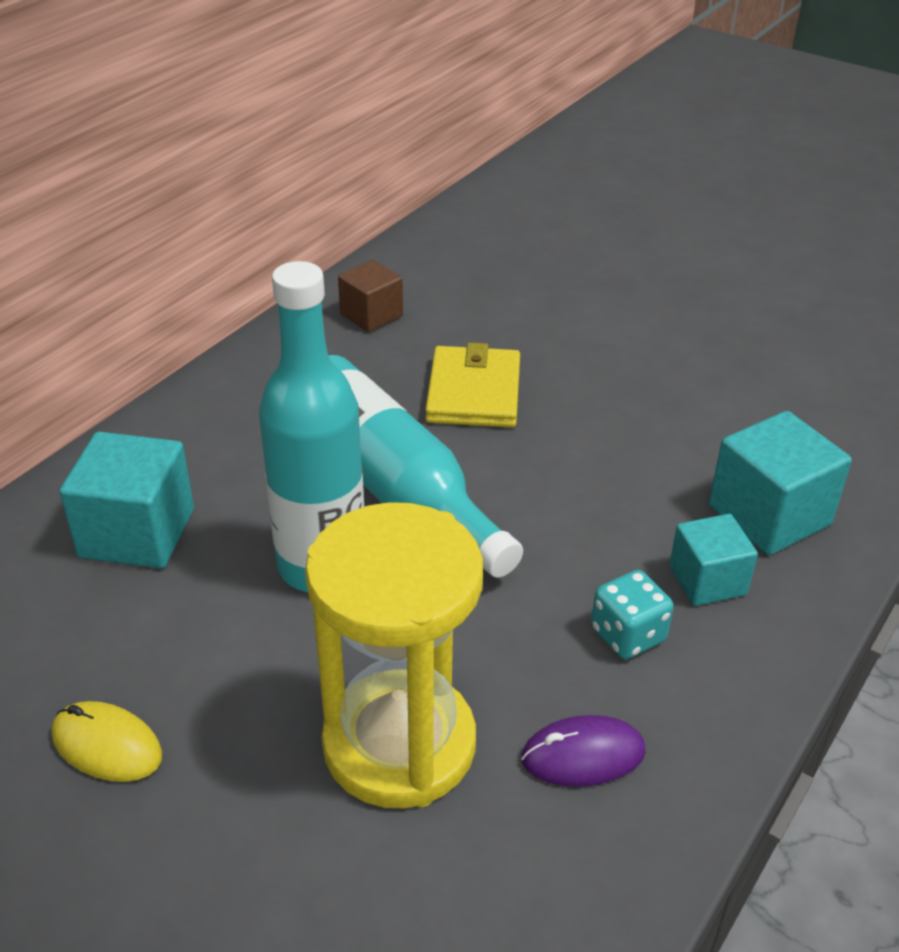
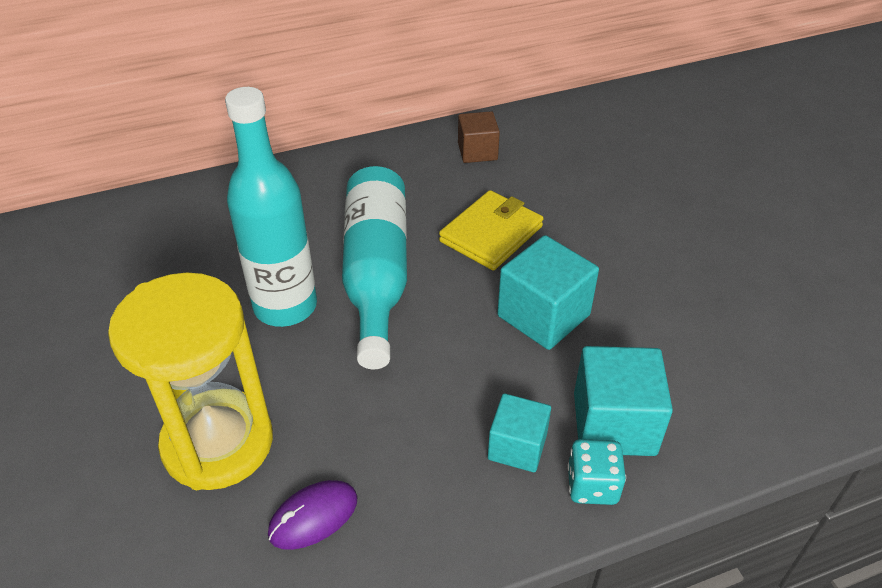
camera: 35 degrees right, 5 degrees up
yellow mouse [52,701,162,782] -> none
turquoise cube [60,432,194,568] -> turquoise cube moved to [497,235,599,350]
purple mouse [521,715,646,787] -> purple mouse turned 60 degrees counterclockwise [268,480,358,550]
turquoise dice [591,570,674,659] -> turquoise dice moved to [567,439,626,505]

